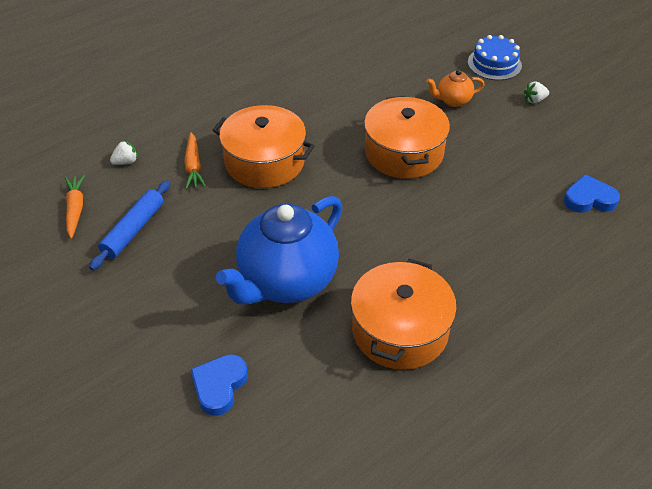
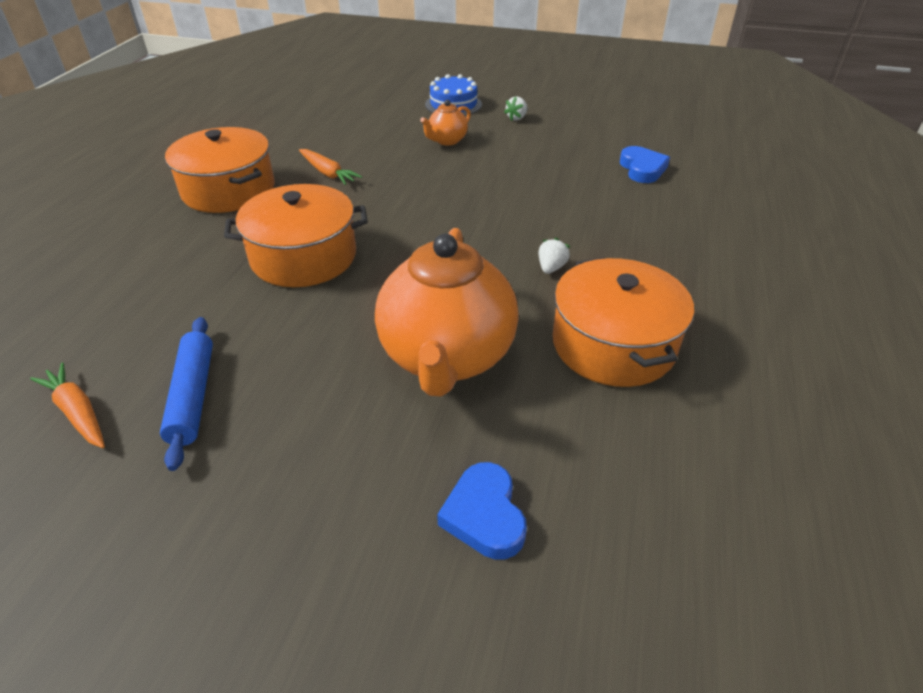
camera: 35 degrees left, 5 degrees down
white strawberry [110,140,138,165] -> white strawberry moved to [538,237,570,274]
orange carrot [184,132,206,189] -> orange carrot moved to [299,149,362,185]
blue teapot [216,196,342,305] -> orange teapot [375,228,519,397]
orange pot [364,96,450,179] -> orange pot moved to [165,127,275,213]
blue heart [564,175,620,213] -> blue heart turned 120 degrees clockwise [620,146,670,183]

